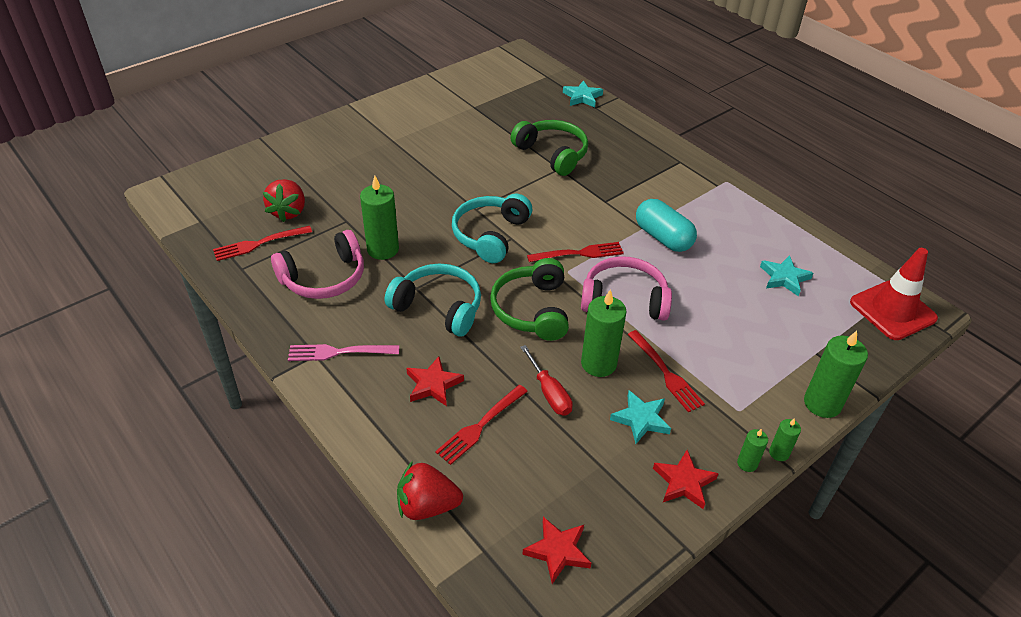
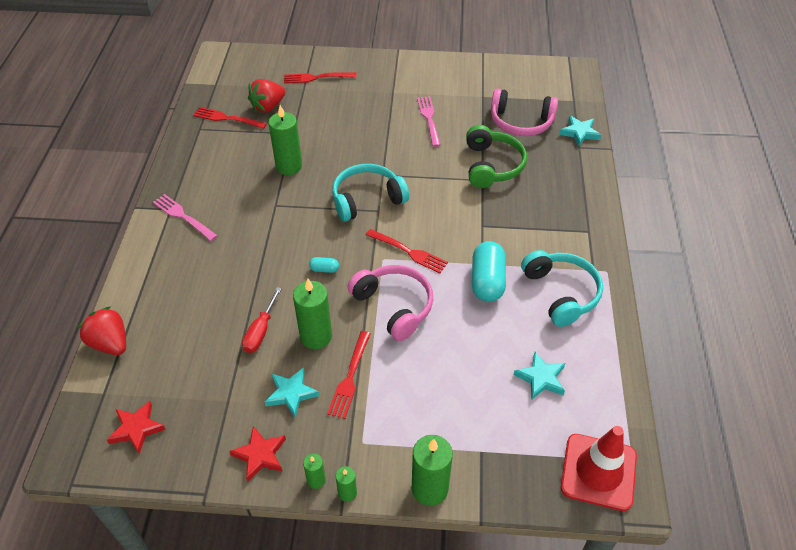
camera: 45 degrees right, 5 degrees up
pink headphones [271,230,364,299] -> pink headphones moved to [491,89,558,136]
turquoise headphones [385,264,481,337] -> turquoise headphones moved to [521,250,603,327]
red star [406,356,464,406] -> none
red fork [435,385,528,465] -> red fork moved to [284,72,356,84]
green headphones [490,258,569,341] -> turquoise capsule [309,257,339,273]
none -> pink fork [417,96,441,147]

